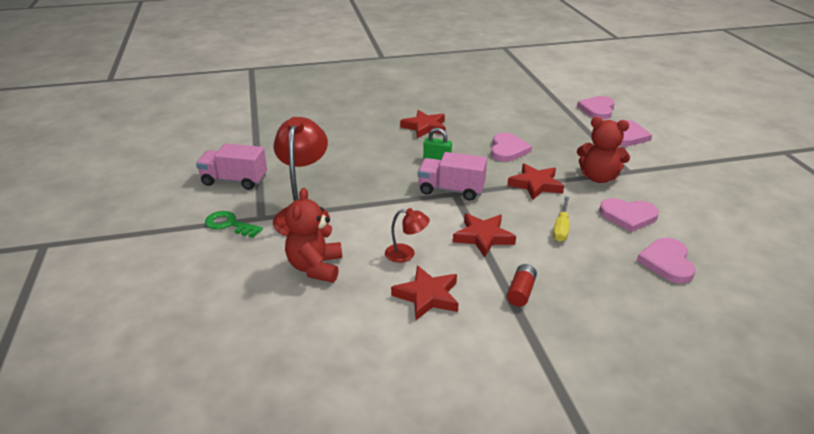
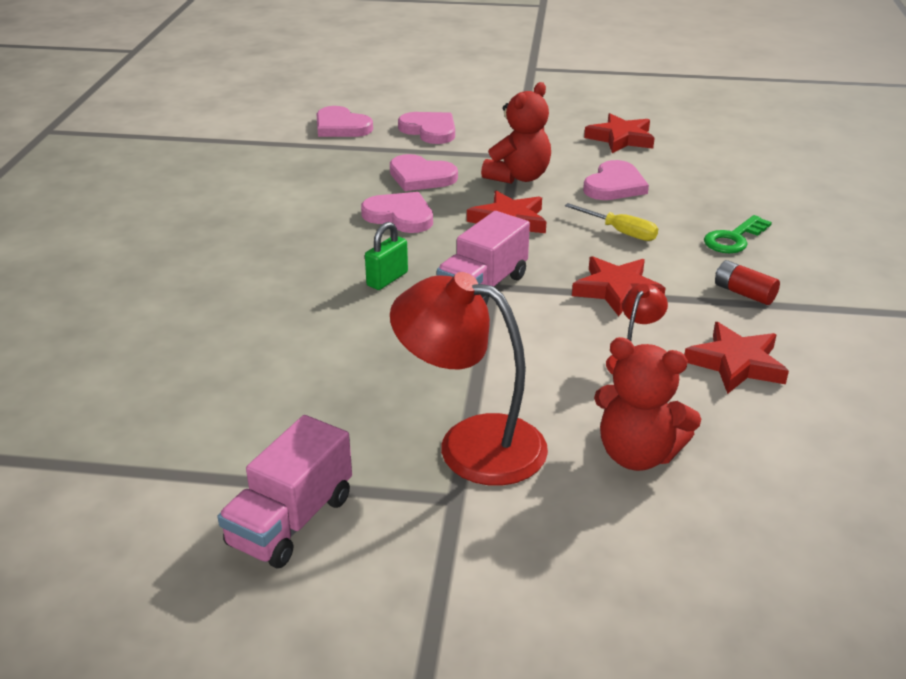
camera: 70 degrees left, 0 degrees up
green key [205,211,263,238] -> green key moved to [704,215,772,253]
red star [400,110,446,138] -> red star moved to [584,113,655,153]
pink heart [637,238,695,284] -> pink heart moved to [390,154,458,191]

